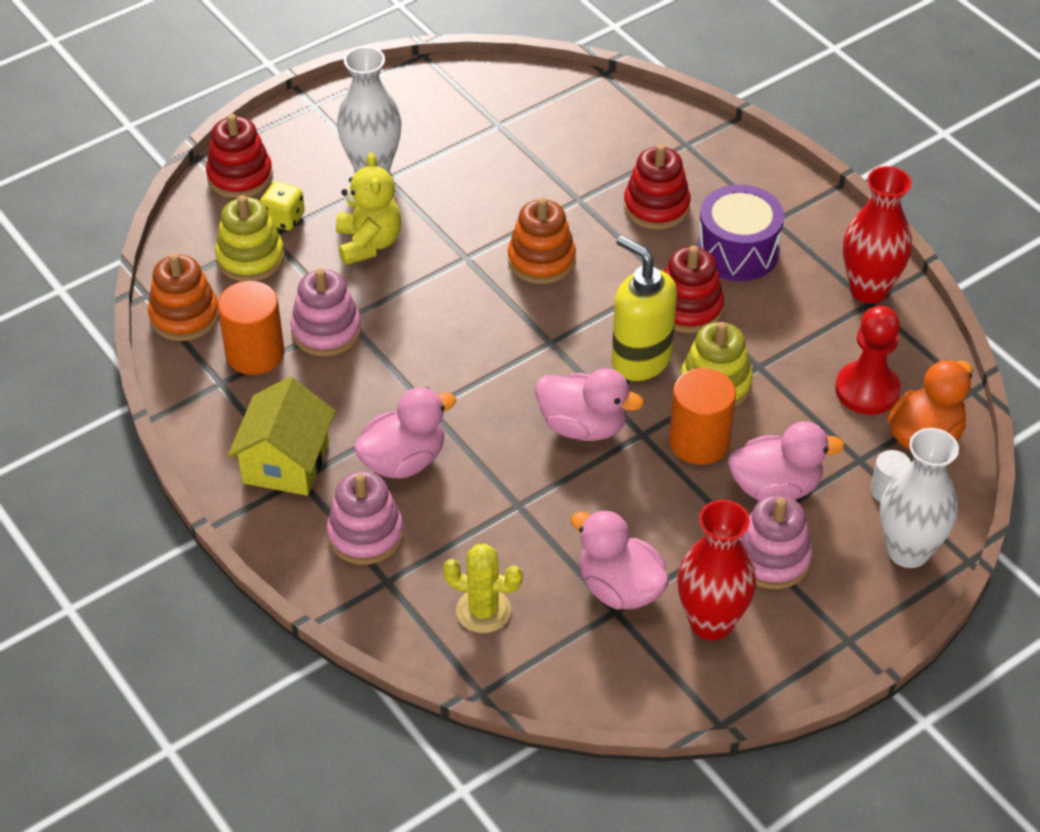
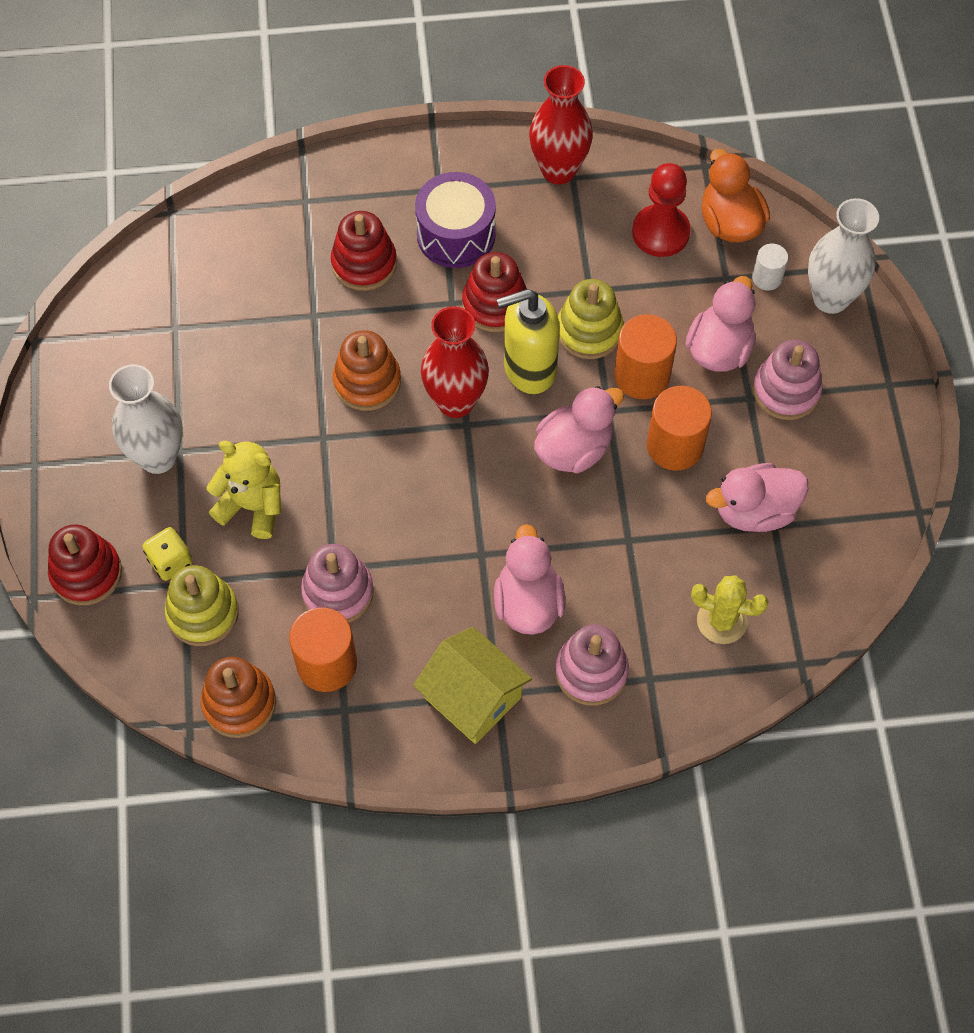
camera: 60 degrees left, 15 degrees up
yellow cactus [443,544,523,633] -> yellow cactus turned 60 degrees clockwise [691,575,769,644]
red vase [677,500,756,640] -> red vase moved to [421,306,489,418]
none -> orange cylinder [647,386,712,471]

